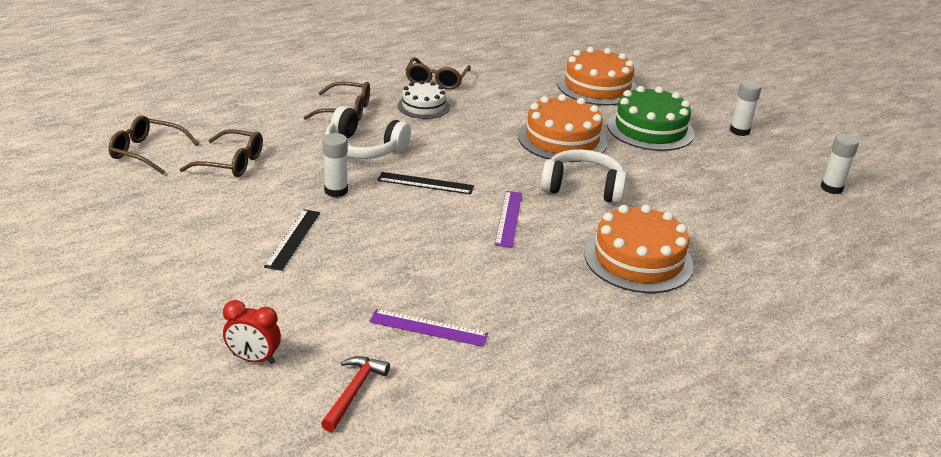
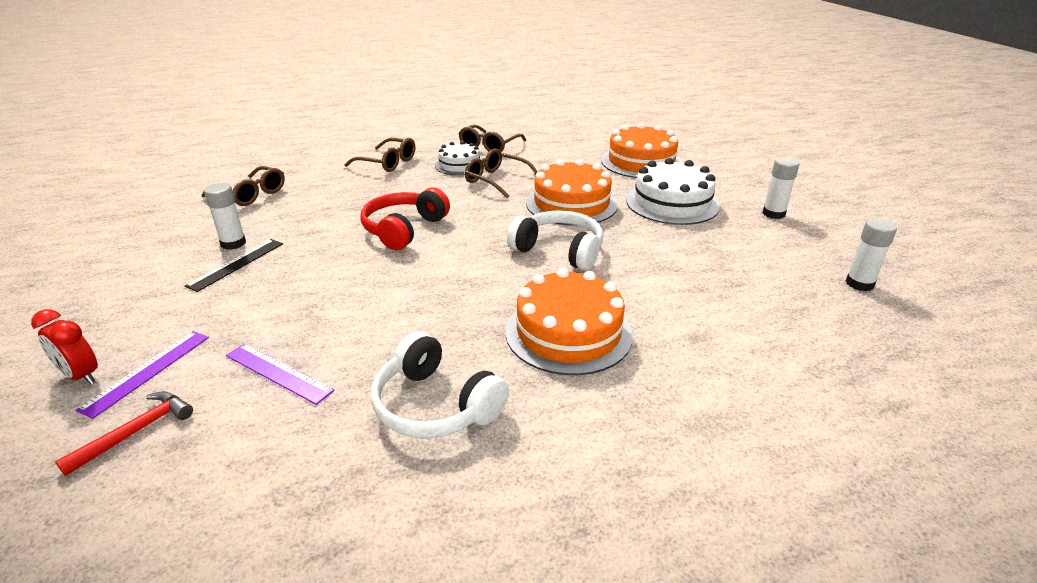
camera: 20 degrees right, 0 degrees up
brown glasses [108,115,199,174] -> brown glasses moved to [465,148,538,199]
white glue stick [323,133,348,197] -> white glue stick moved to [204,183,246,250]
white headphones [325,106,411,159] -> white headphones moved to [371,331,509,438]
black ruler [378,172,474,194] -> red headphones [361,188,450,250]
purple ruler [495,191,522,248] -> purple ruler moved to [76,331,209,419]
green cake [607,86,695,151] -> white cake [626,158,720,225]

